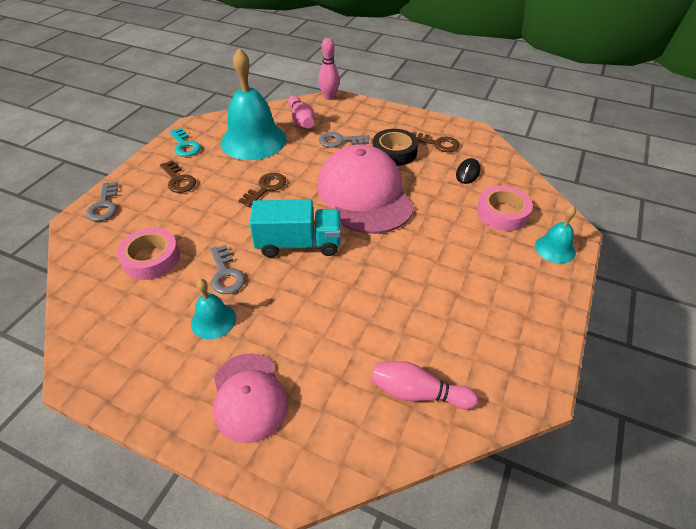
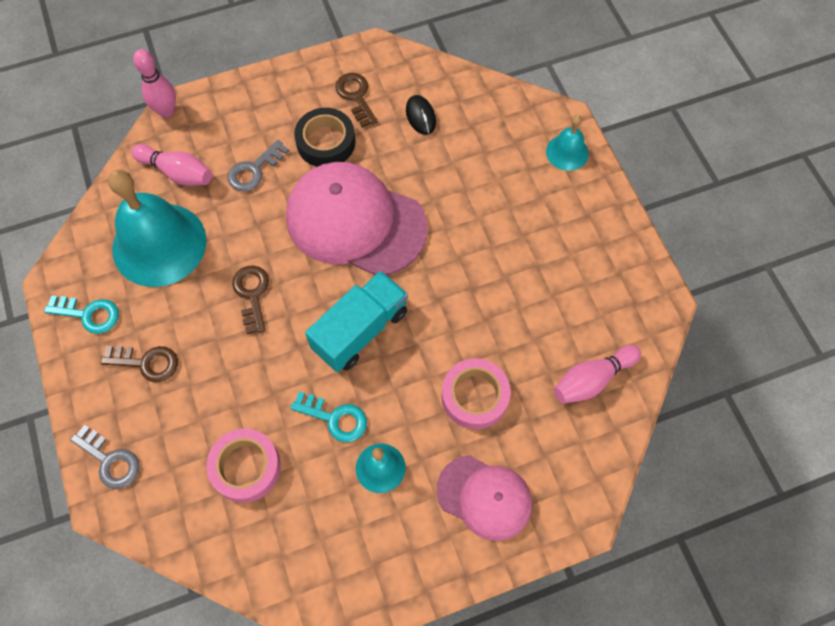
camera: 45 degrees left, 20 degrees up
grey key [210,245,245,294] -> turquoise key [290,391,367,442]
brown key [412,132,460,152] -> brown key turned 90 degrees counterclockwise [335,73,378,128]
pink tape [477,186,533,231] -> pink tape moved to [442,358,510,429]

